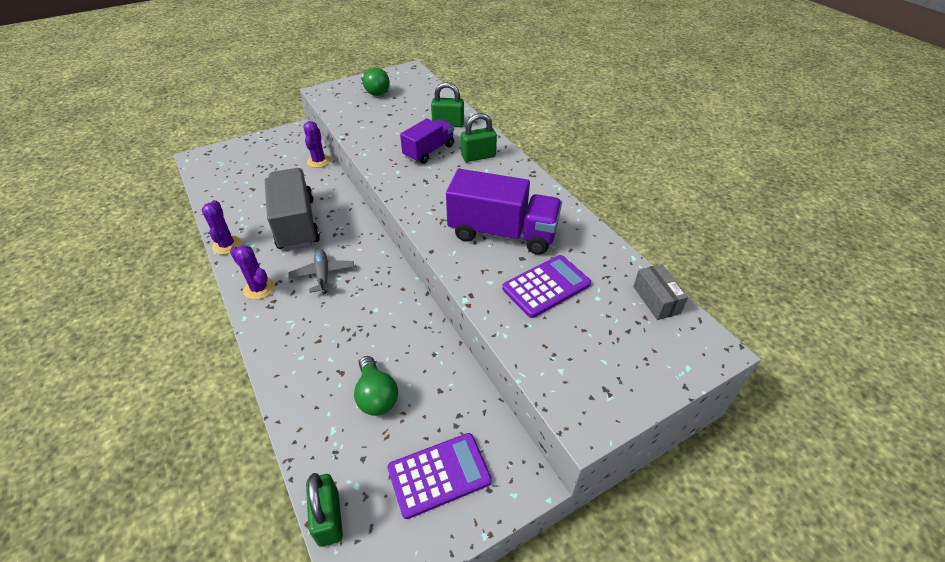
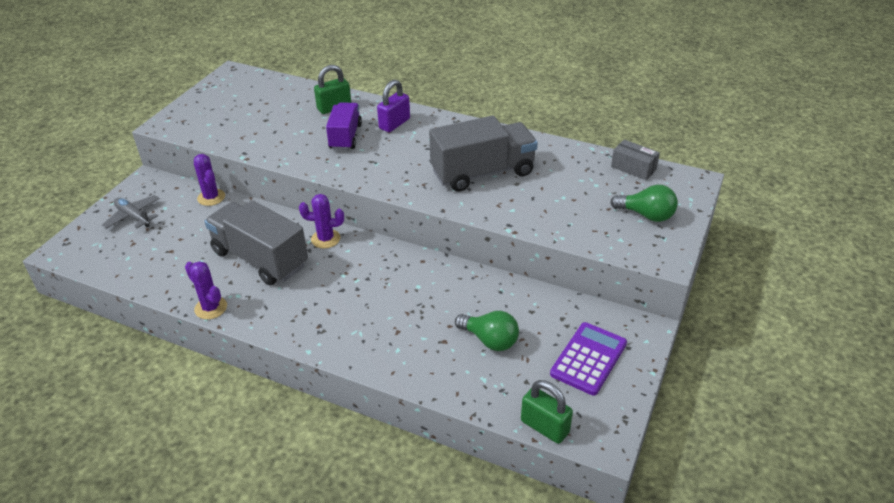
camera: 35 degrees left, 5 degrees down
purple cactus [230,245,275,300] -> purple cactus moved to [299,194,344,248]
grey plane [289,249,354,294] -> grey plane moved to [102,195,160,229]
green light bulb [361,67,390,96] -> green light bulb moved to [610,185,678,222]
purple truck [446,169,562,255] -> grey truck [429,115,538,192]
green padlock [461,113,497,162] -> purple padlock [377,80,410,132]
purple calculator [502,255,591,318] -> none

